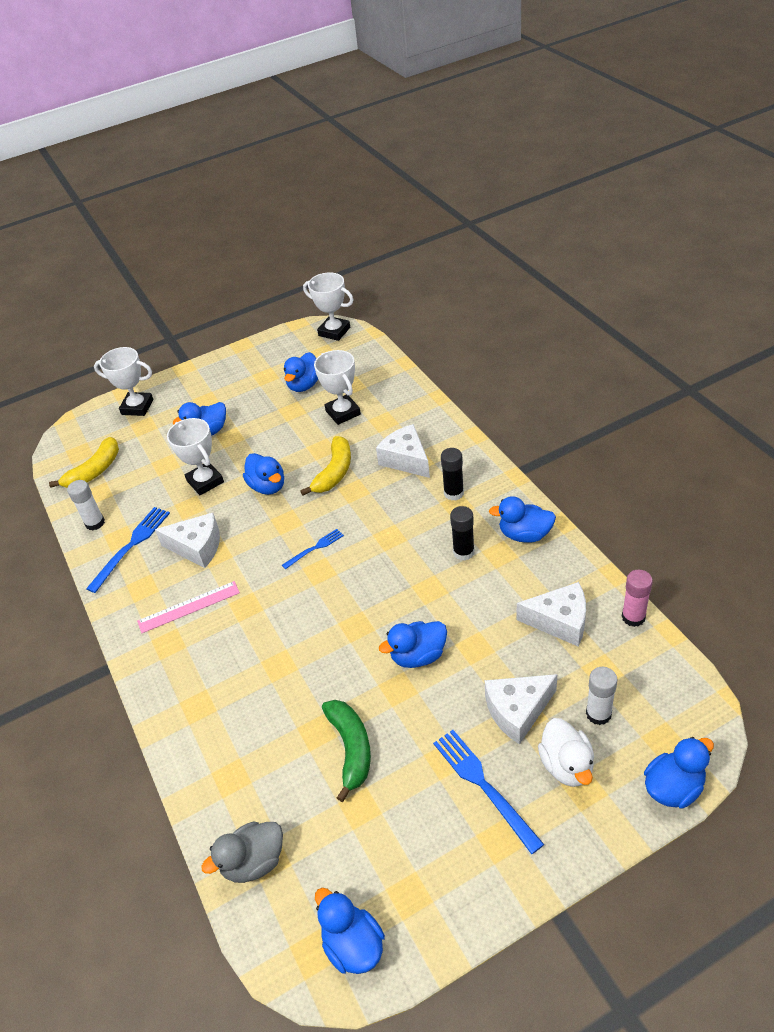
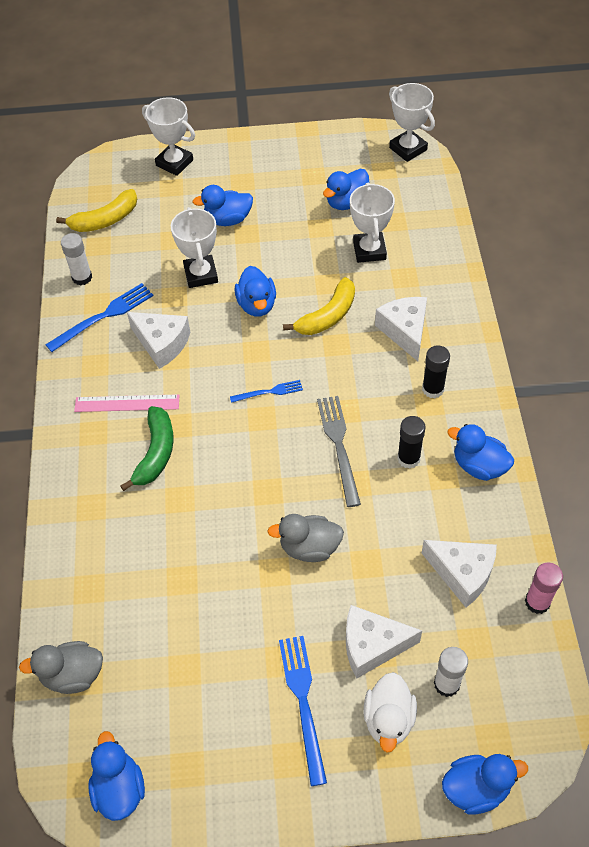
camera: 20 degrees right, 10 degrees up
green banana [322,700,371,802] -> green banana moved to [120,406,174,491]
blue duck [379,621,447,668] -> grey duck [267,514,344,562]
none -> grey fork [317,396,361,507]

